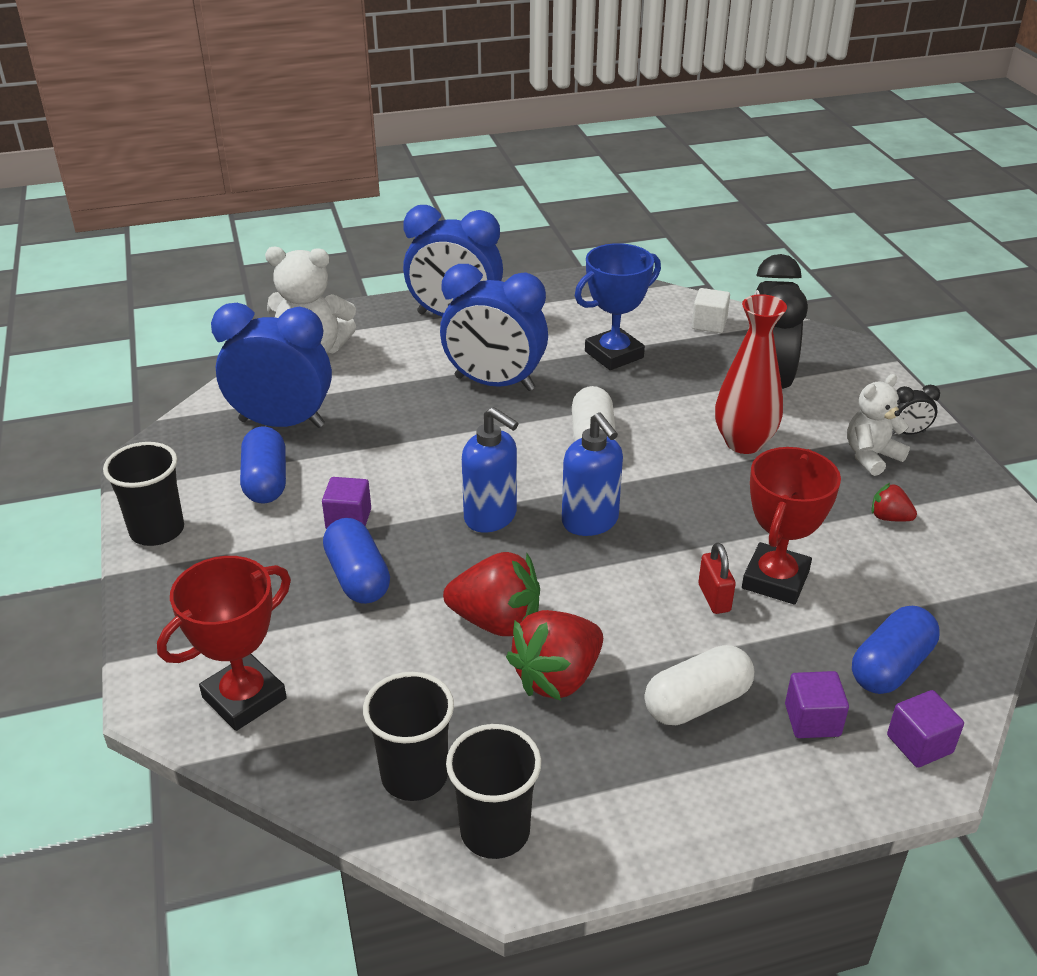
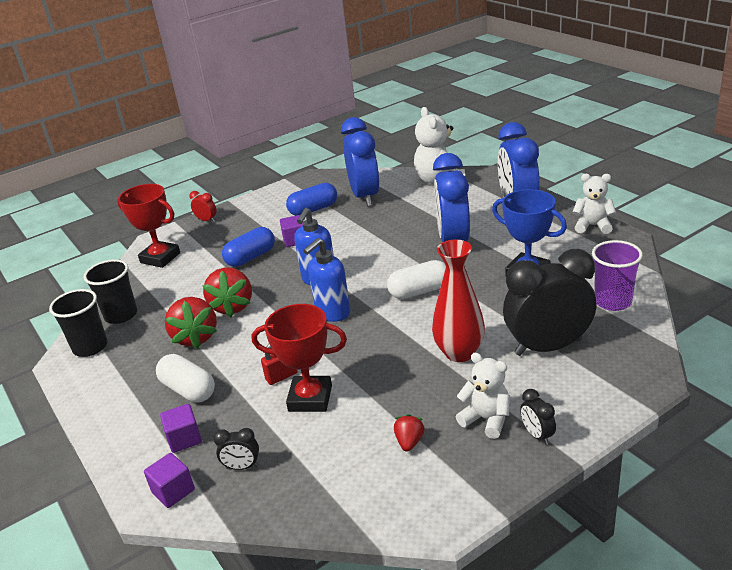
camera: 75 degrees right, 5 degrees down
black cup [103,442,184,546] -> none
red strawberry [506,610,603,701] -> red strawberry turned 135 degrees counterclockwise [165,297,217,349]
white cube [692,288,730,333] -> purple cup [592,240,643,311]
blue capsule [852,606,940,694] -> black clock [213,428,259,470]
none -> red clock [189,191,216,222]
none -> white teddy bear [572,174,616,234]

